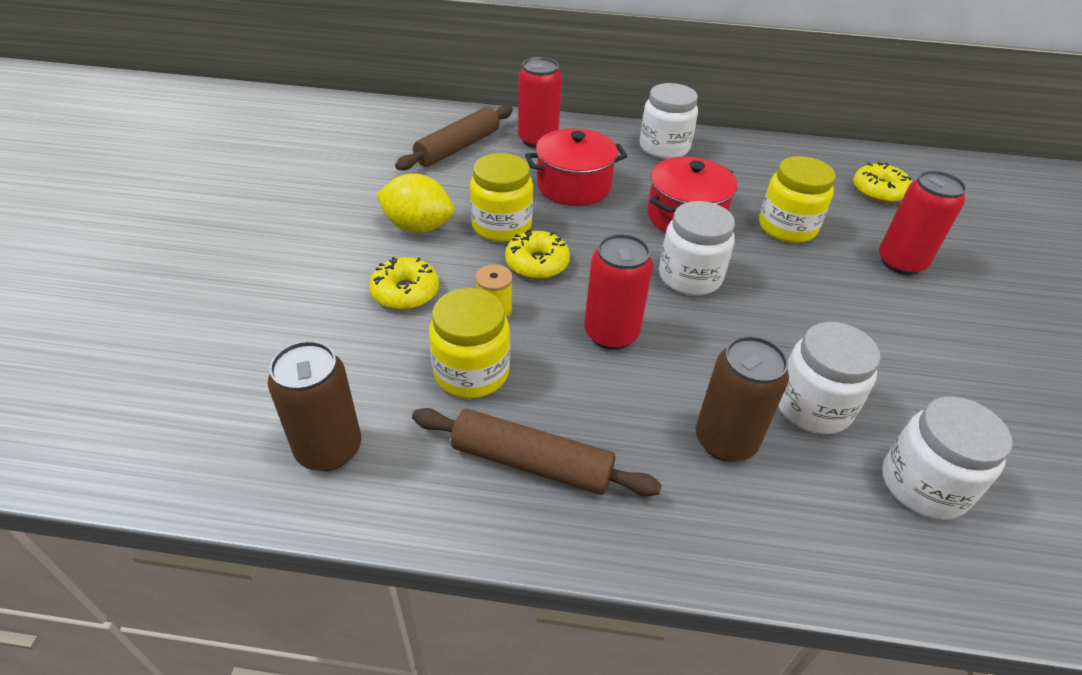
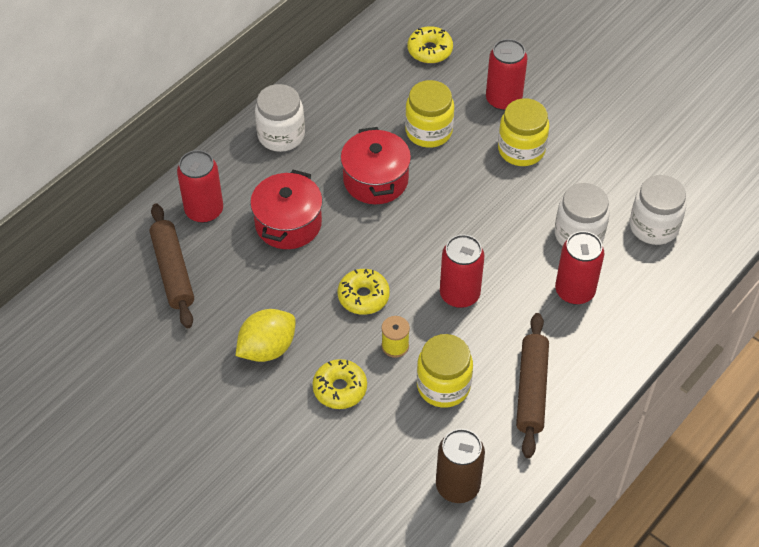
camera: 55 degrees left, 10 degrees up
brown rolling pin [412,408,662,497] -> brown rolling pin turned 45 degrees counterclockwise [516,313,549,458]
yellow jar [470,153,533,242] -> yellow jar moved to [498,98,549,166]
white jar [659,201,735,296] -> none
brown can [696,336,789,462] -> red can [555,231,604,304]

